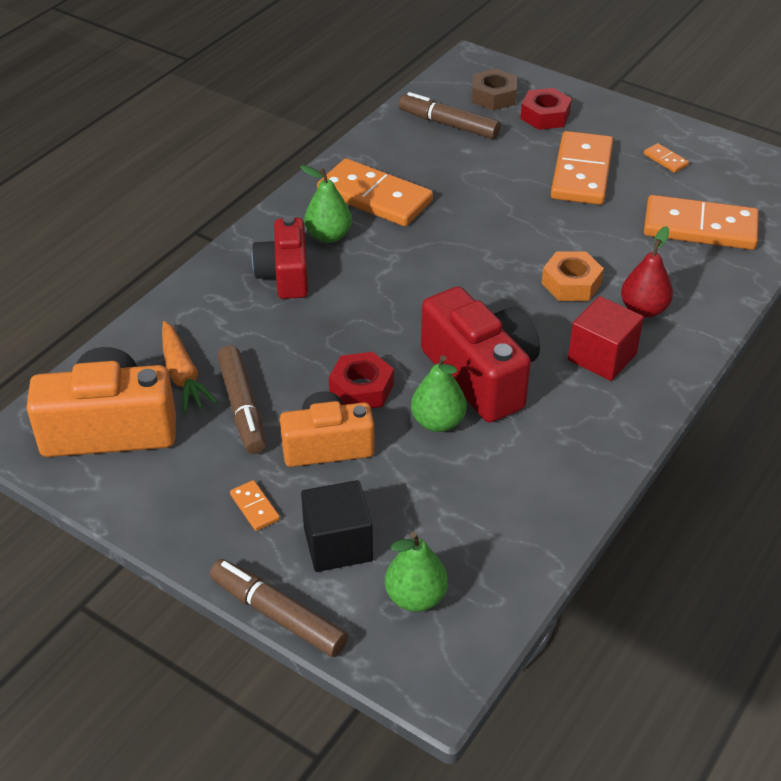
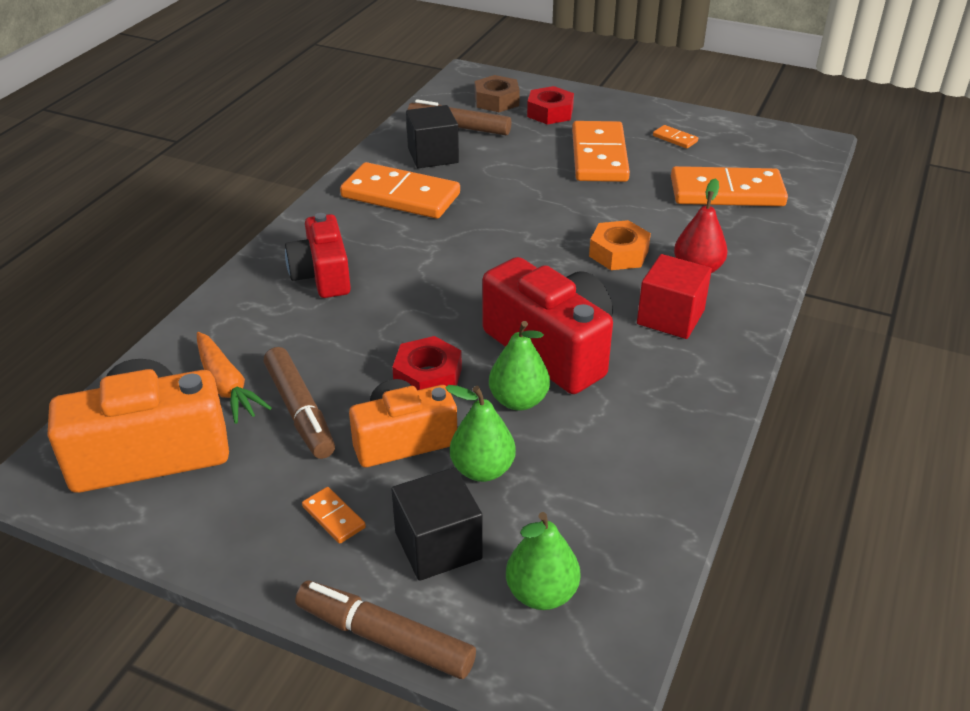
camera: 10 degrees left, 5 degrees down
green pear [300,165,352,243] -> green pear moved to [445,385,516,482]
none -> black cube [406,105,459,168]

